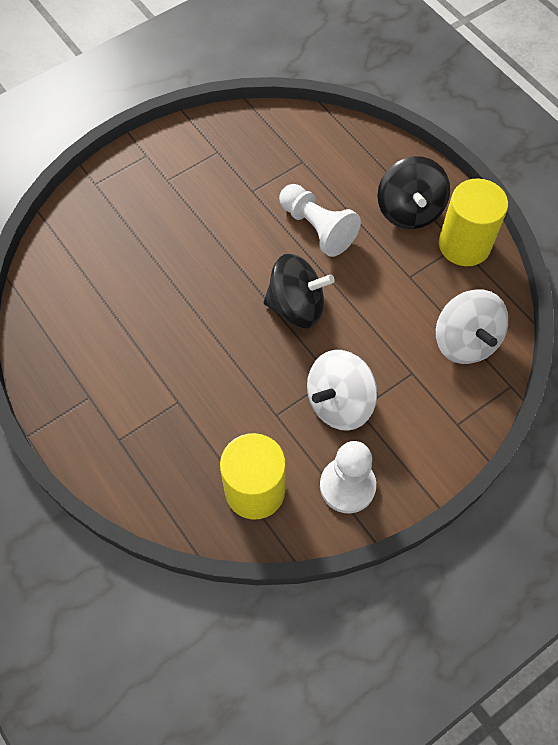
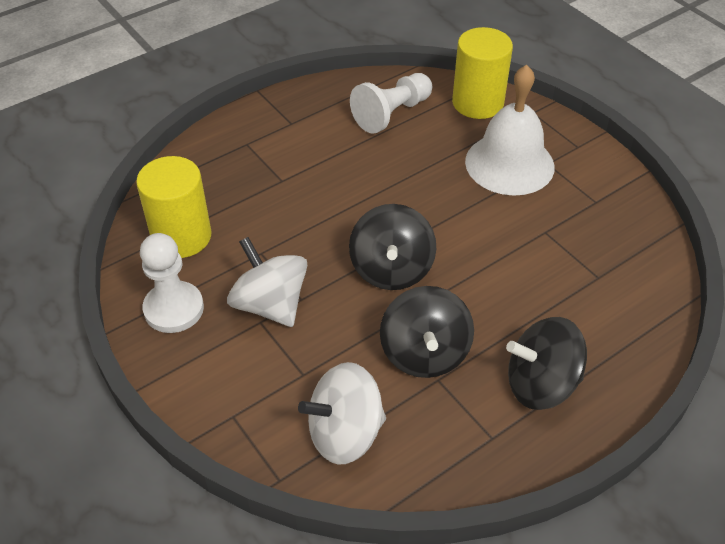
camera: 90 degrees right, 15 degrees down
white pawn [279,184,361,257] -> white pawn moved to [350,73,432,134]
yellow cylinder [439,179,508,266] -> yellow cylinder moved to [452,27,513,119]
none -> black spinning top [380,286,474,378]
none -> white bell [465,65,555,196]

